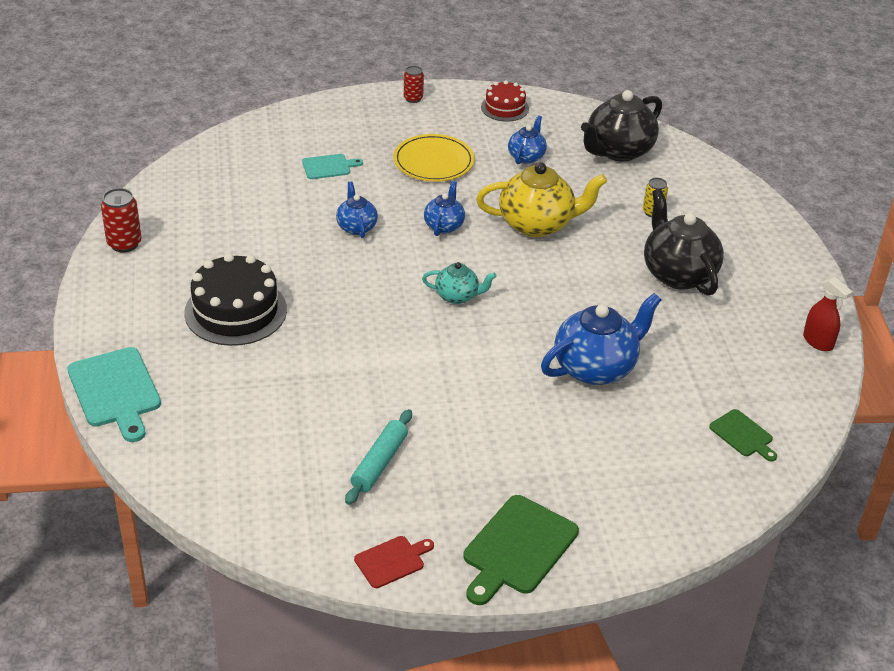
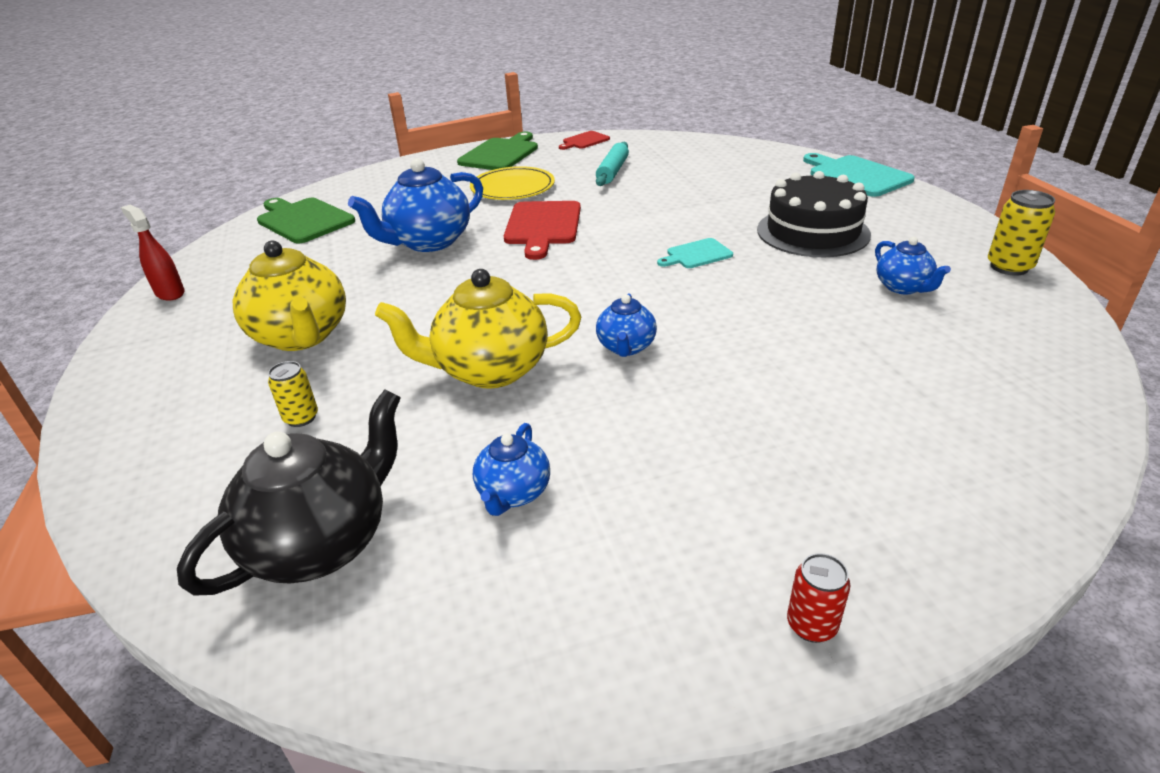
camera: 175 degrees right, 5 degrees down
red can [101,188,142,252] -> yellow can [988,190,1055,275]
turquoise cutting board [302,154,363,179] -> turquoise cutting board moved to [657,238,733,268]
blue teapot [336,181,378,238] -> blue teapot moved to [875,237,951,294]
yellow plate [393,134,475,182] -> yellow plate moved to [470,166,555,200]
turquoise teapot [422,262,496,304] -> none
red cake [481,81,529,122] -> none
black teapot [644,189,724,296] -> yellow teapot [233,241,346,351]
green cutting board [709,409,777,461] -> green cutting board [257,198,355,244], size x1.79
none -> red cutting board [504,201,581,260]

